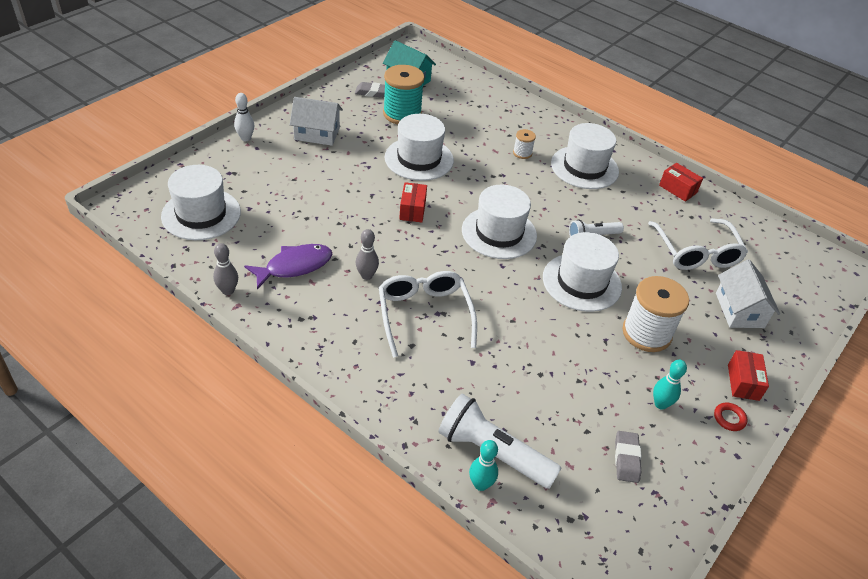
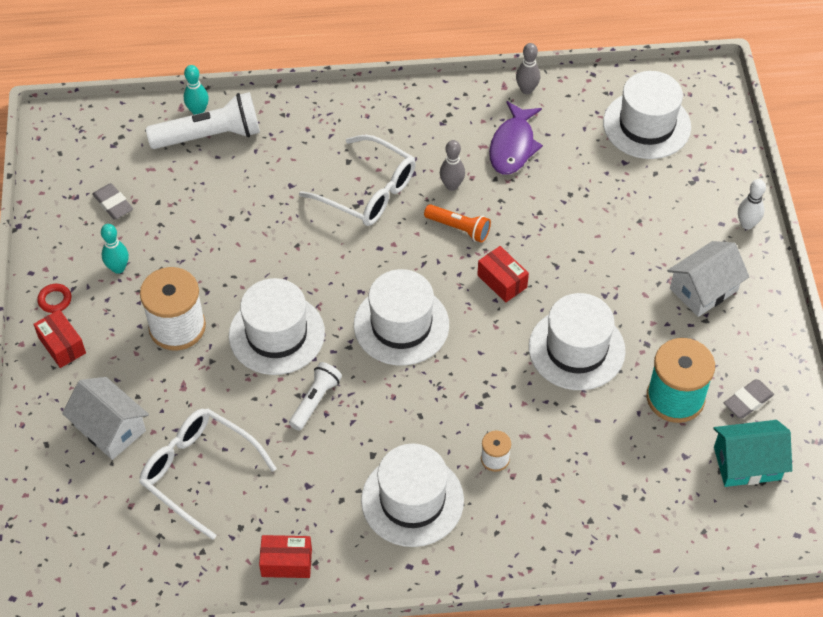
camera: 140 degrees right, 10 degrees up
none -> orange flashlight [424,204,491,243]

